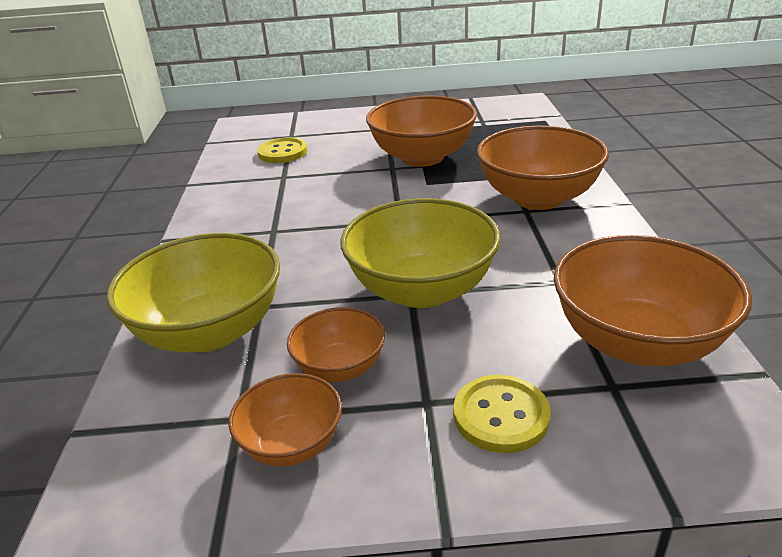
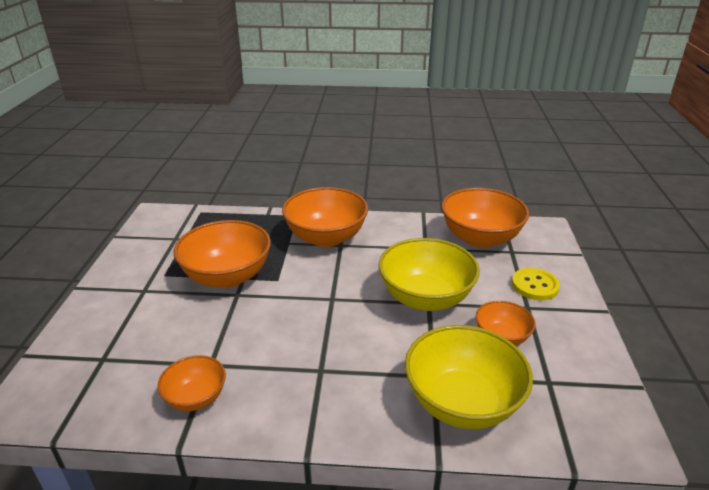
camera: 85 degrees left, 0 degrees up
orange bowl [228,373,342,466] -> orange bowl moved to [158,355,226,411]
yellow button [257,138,307,163] -> none

